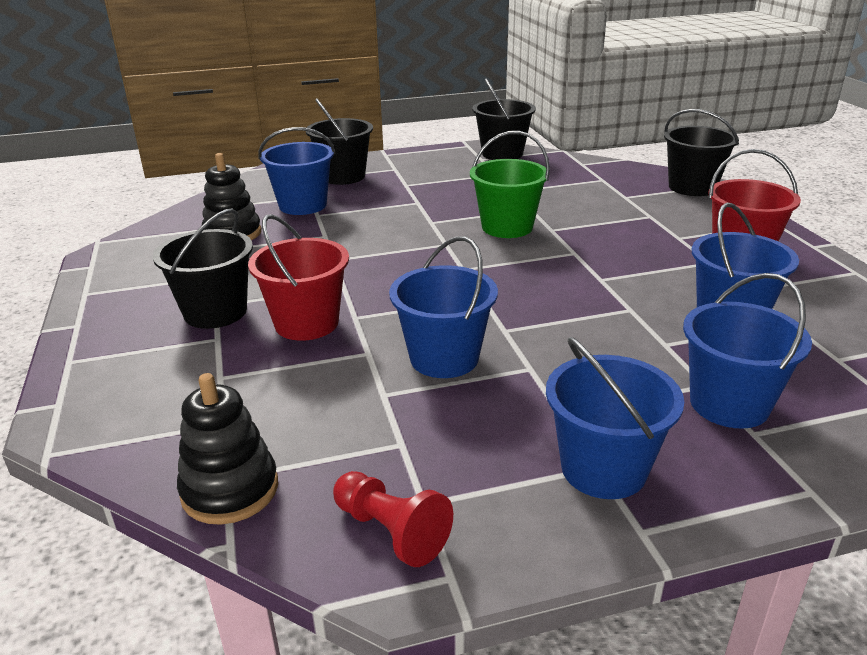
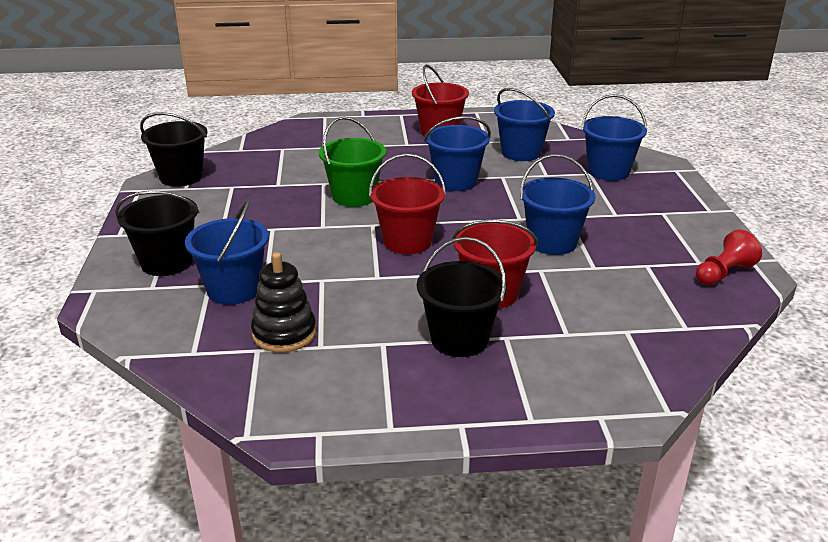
camera: 80 degrees left, 0 degrees up
black stacking toy [177,373,278,525] -> none
blue bucket [546,337,684,499] -> blue bucket moved to [424,116,491,191]
black bucket [664,109,739,196] -> none
none -> red bucket [369,153,446,254]

